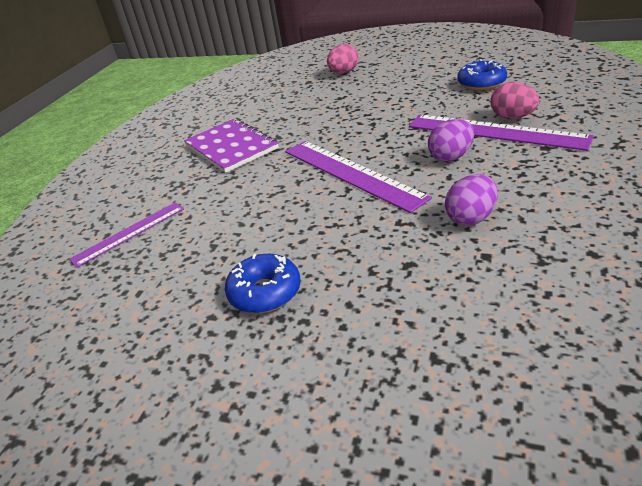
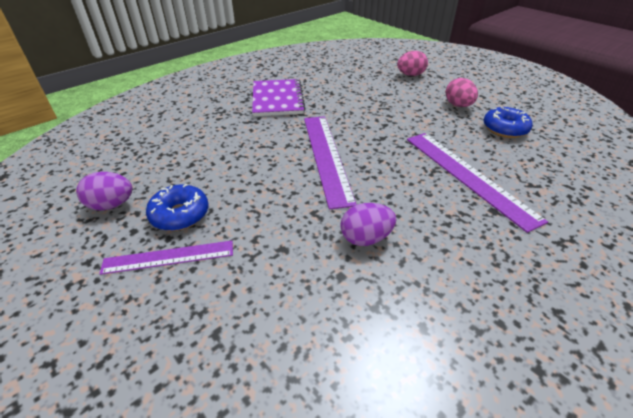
camera: 25 degrees right, 5 degrees up
purple ruler [69,203,184,268] -> purple ruler moved to [99,241,233,275]
purple egg [428,119,474,162] -> purple egg moved to [76,172,133,210]
pink egg [490,82,540,119] -> pink egg moved to [446,78,478,107]

